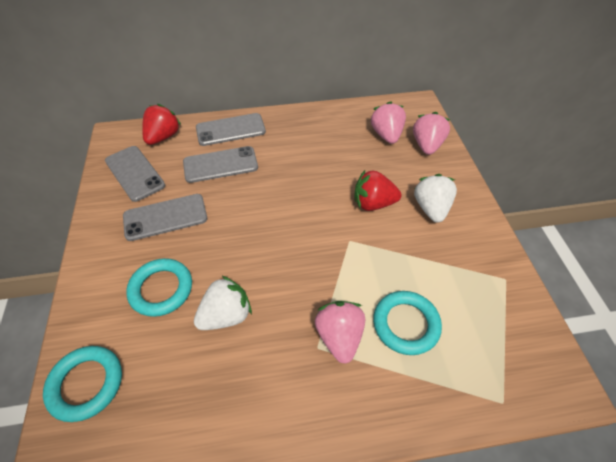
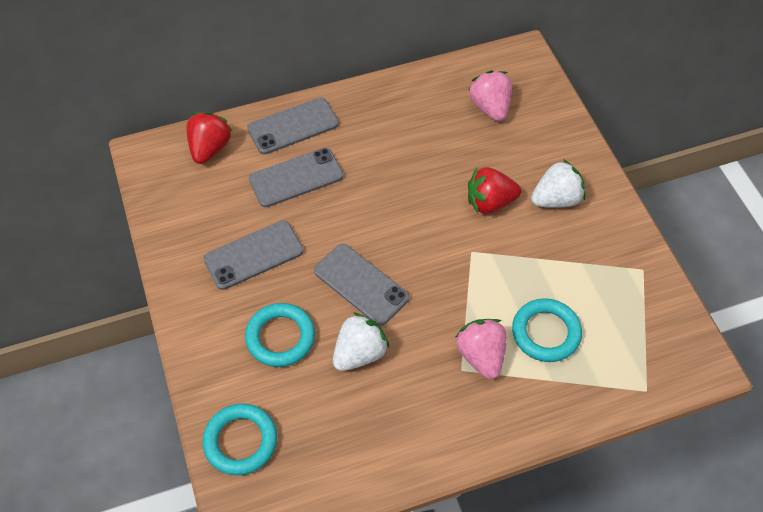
camera: 10 degrees left, 5 degrees up
grey phone [105,146,165,202] -> grey phone moved to [314,244,409,326]
pink strawberry [413,112,450,155] -> none
white strawberry [414,174,457,223] -> white strawberry turned 75 degrees clockwise [531,159,585,208]

